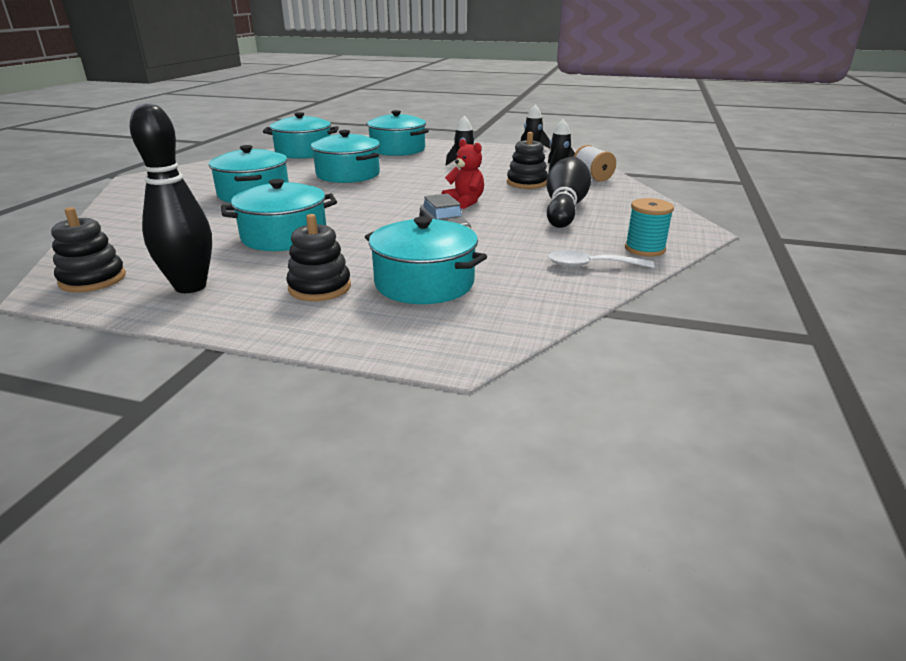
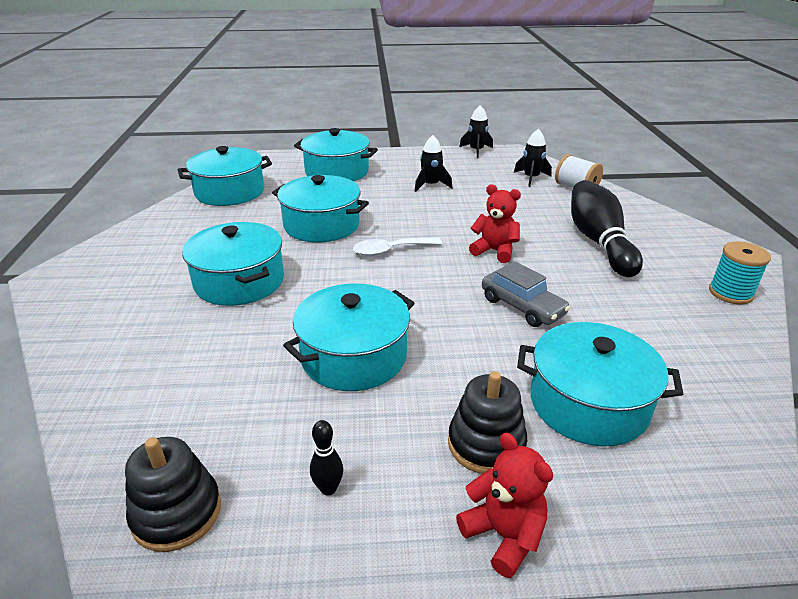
camera: 20 degrees left, 5 degrees up
black bowling pin [130,103,212,293] -> black bowling pin [310,420,343,496], size x0.40
black stacking toy [507,132,548,189] -> none
white spoon [548,250,655,268] -> white spoon moved to [353,238,442,256]
none -> red teddy bear [456,433,553,578]

